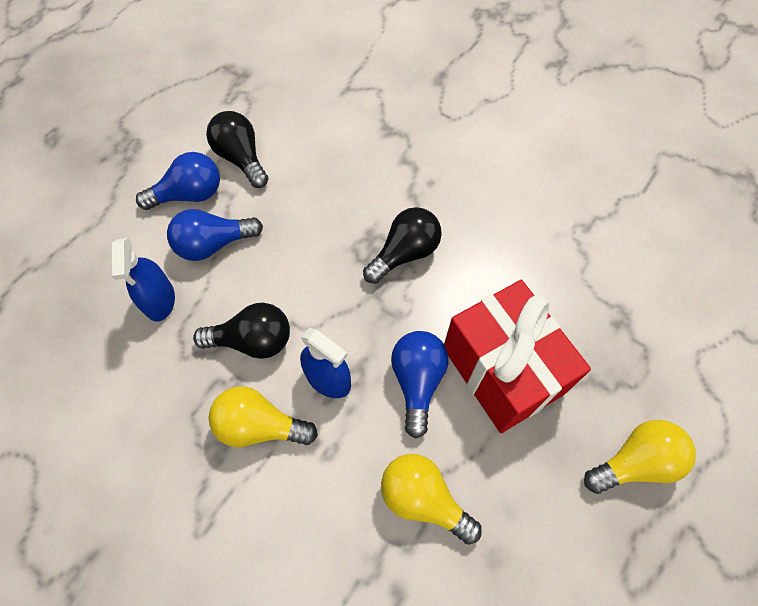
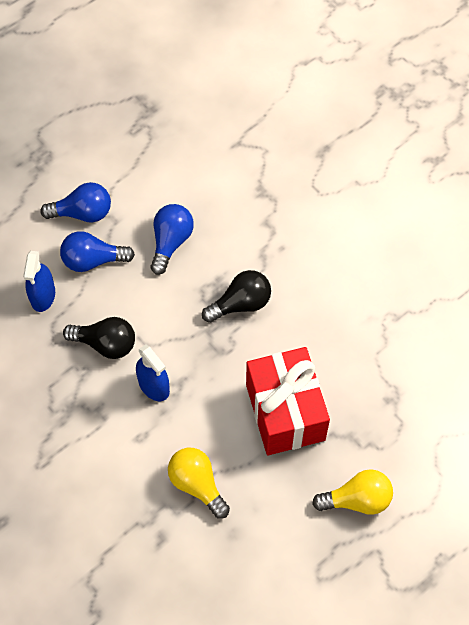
camera: 15 degrees right, 0 degrees up
black light bulb [206,111,269,188] -> none
yellow light bulb [208,386,318,447] -> none
blue light bulb [391,331,448,439] -> blue light bulb moved to [151,204,194,275]

